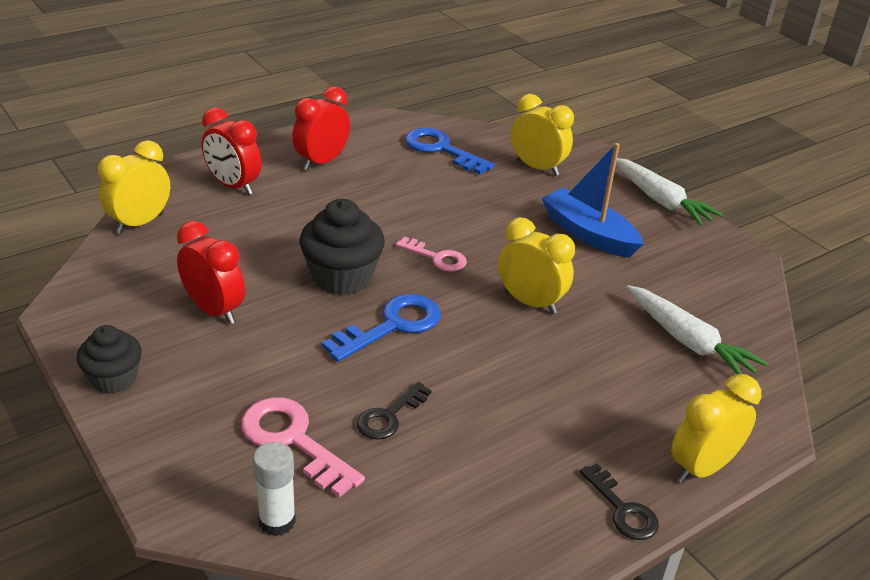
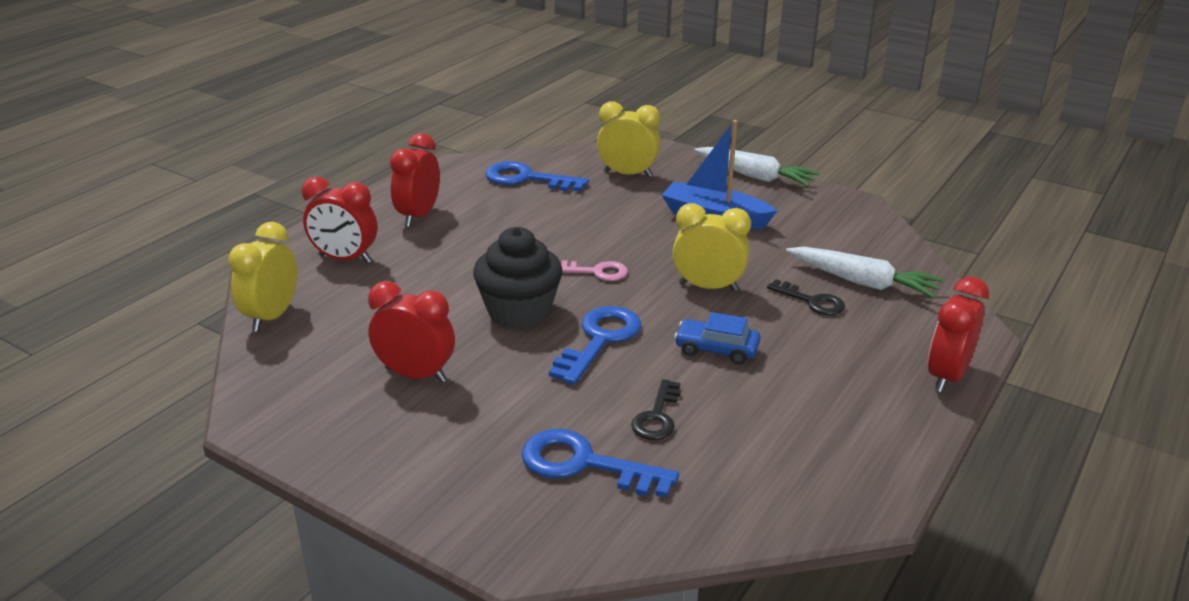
camera: 20 degrees left, 5 degrees down
black cupcake [77,325,142,394] -> none
pink key [241,397,365,497] -> blue key [522,429,679,498]
white glue stick [253,442,296,536] -> none
black key [580,463,659,540] -> black key moved to [767,279,845,315]
yellow clock [672,374,761,483] -> red clock [928,277,989,392]
none -> blue car [674,312,760,364]

